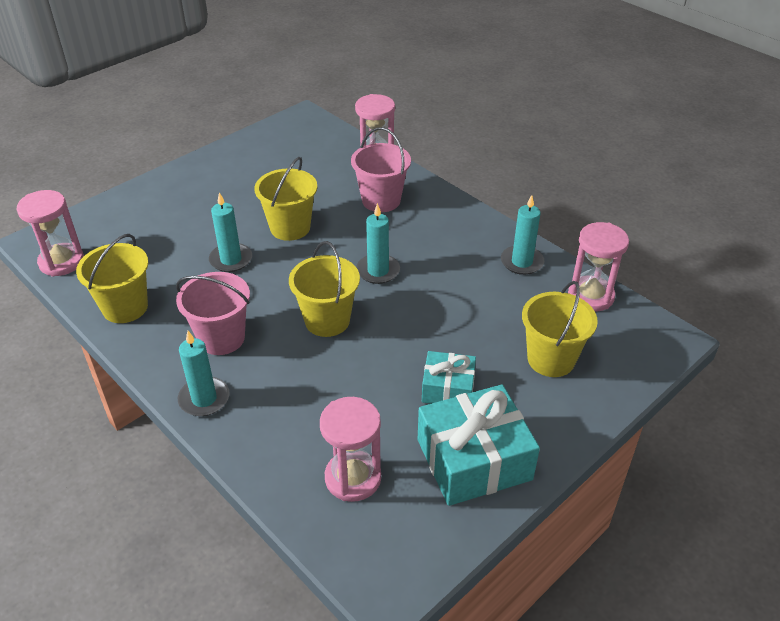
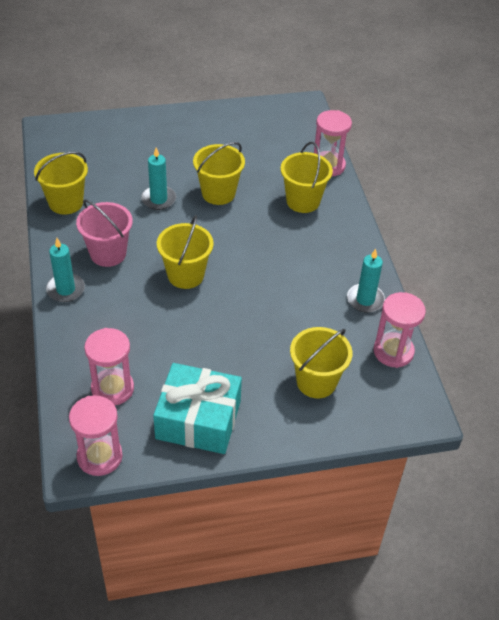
camera: 30 degrees right, 5 degrees up
pink hourglass [16,190,84,277] -> pink hourglass moved to [69,396,123,476]
pink bucket [351,127,411,212] -> yellow bucket [281,142,333,213]
turquoise candle [356,203,400,284] -> none
turquoise gift [422,351,476,404] -> none

